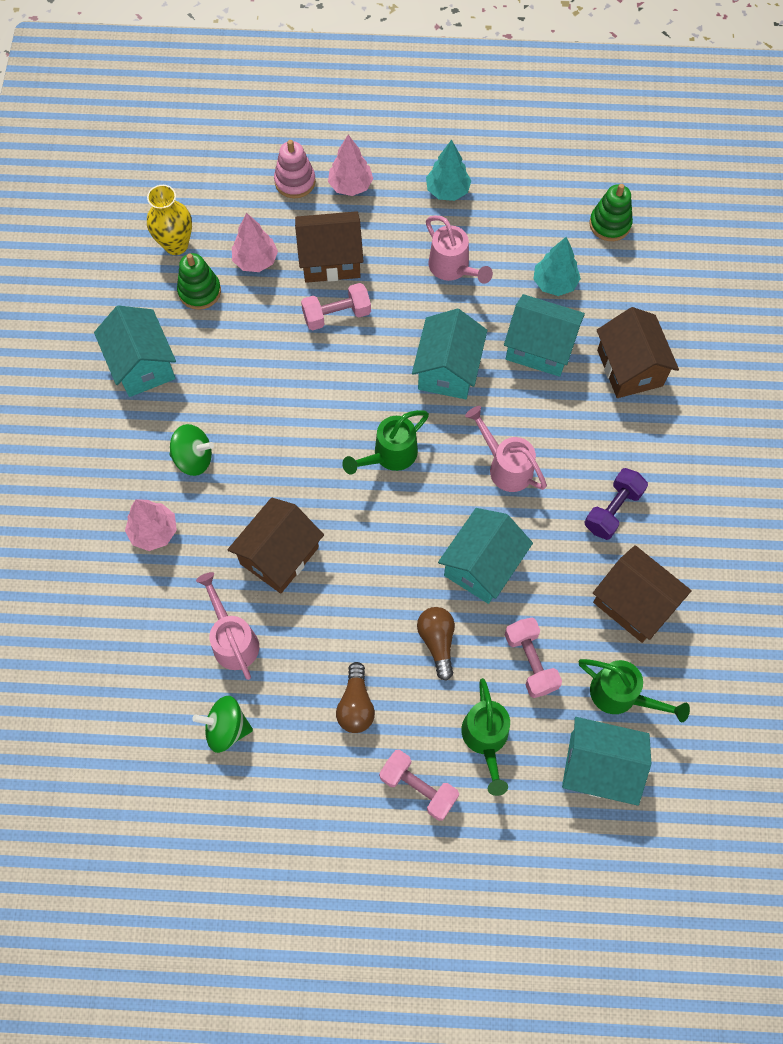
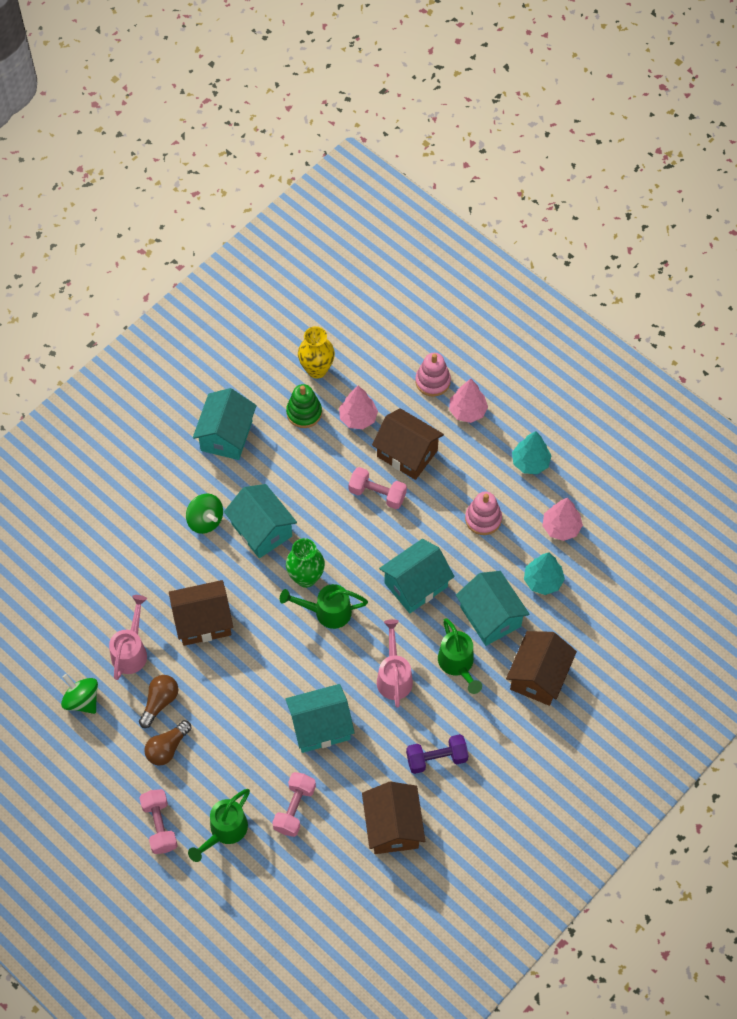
camera: 40 degrees right, 5 degrees down
pink tree [125,499,177,551] -> pink tree moved to [542,498,583,541]
brown light bulb [417,607,455,681] -> brown light bulb moved to [139,675,178,728]
pink watering can [426,216,493,284] -> pink stacking toy [465,491,502,535]
turquoise house [562,717,651,806] -> turquoise house moved to [224,484,297,558]
green watering can [578,659,690,722] -> green watering can moved to [438,618,482,694]
green stacking toy [589,184,633,241] -> none
none -> green vase [286,538,325,588]

